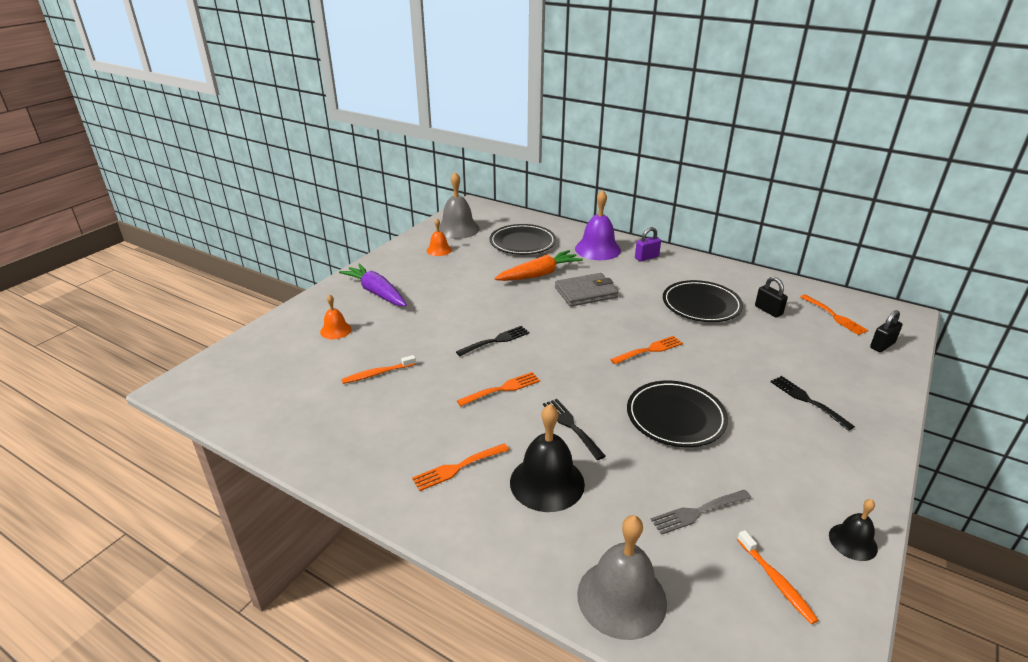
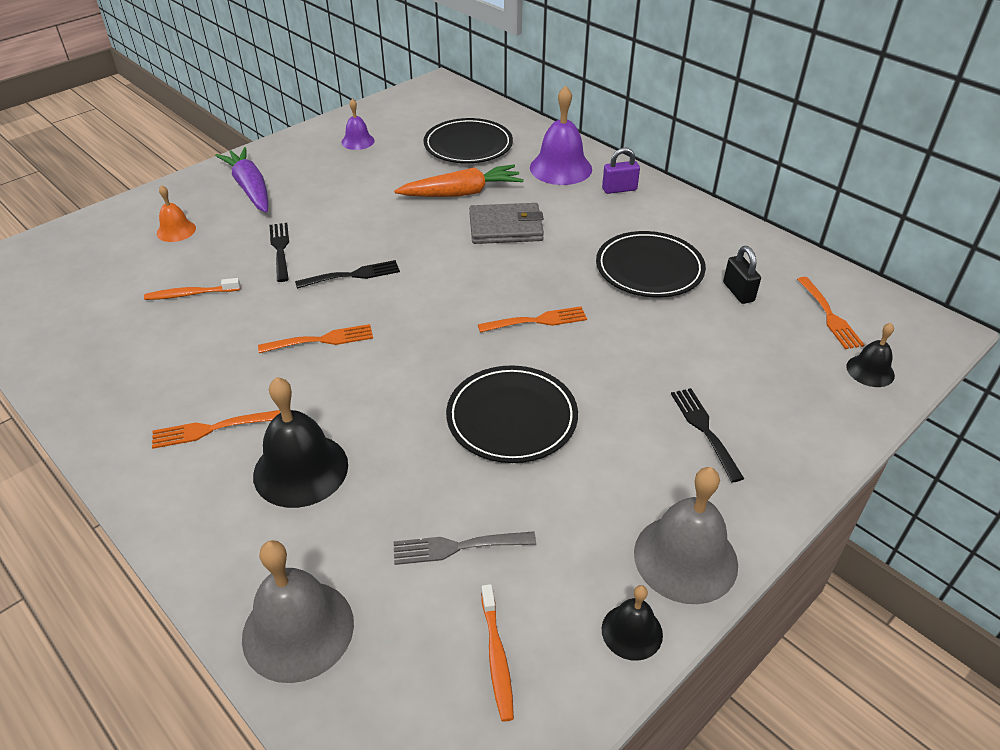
camera: 15 degrees right, 10 degrees up
orange bell [427,218,452,256] -> purple bell [341,99,375,150]
grey bell [436,172,480,239] -> grey bell moved to [634,467,738,604]
black fork [543,399,606,460] -> black fork moved to [270,223,289,282]
black padlock [870,310,903,352] -> black bell [846,323,895,387]

